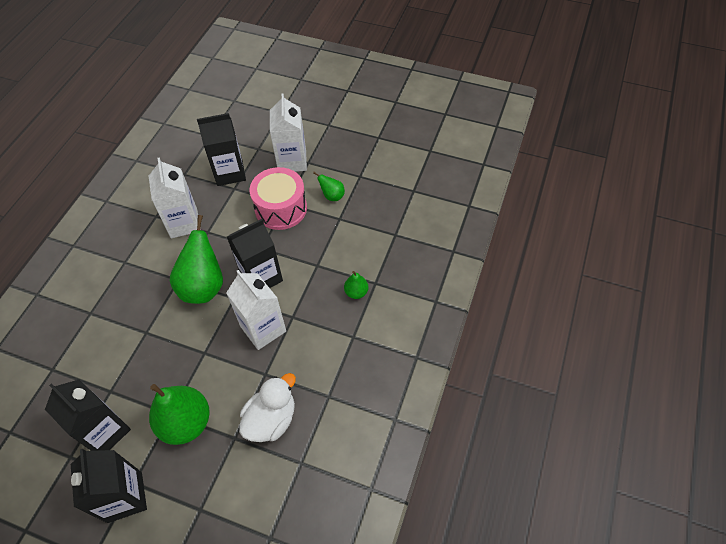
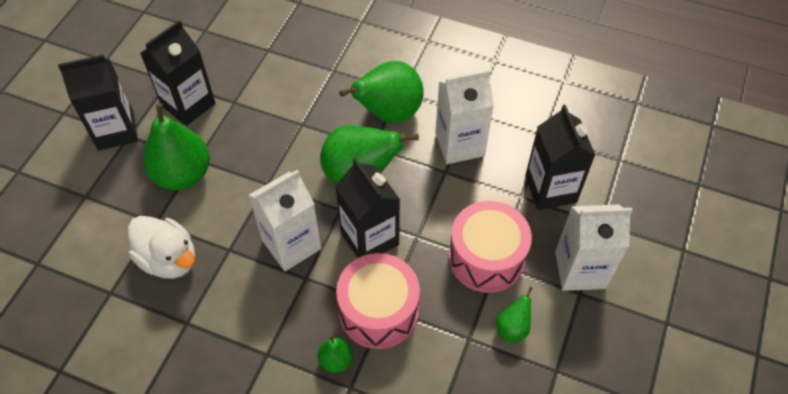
camera: 90 degrees right, 0 degrees up
none -> pink drum [336,253,420,349]
none -> green pear [339,61,424,123]

